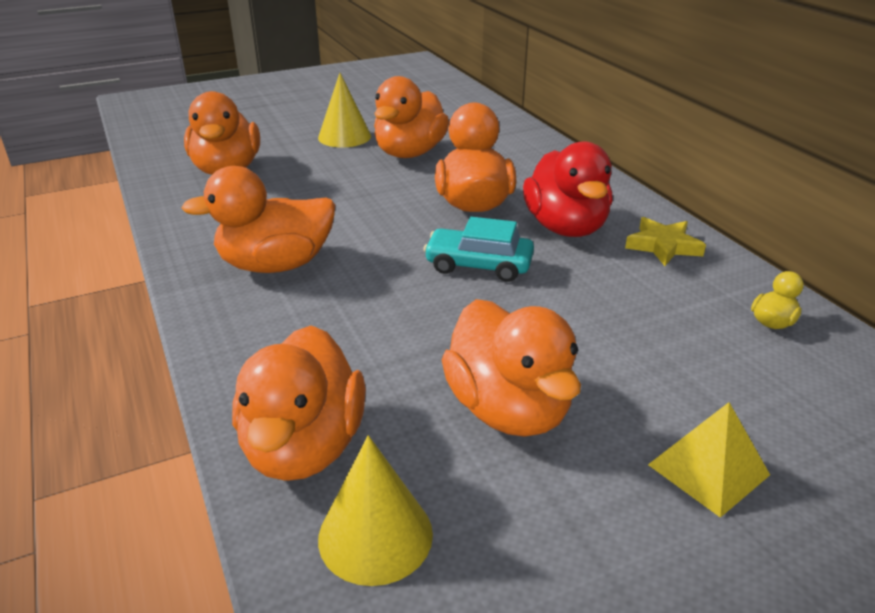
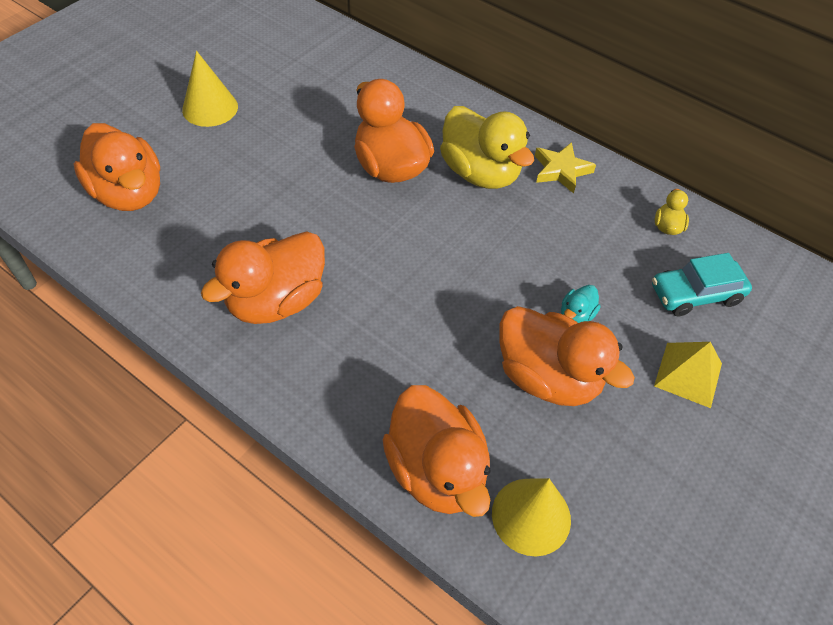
camera: 30 degrees left, 20 degrees up
orange duck [374,76,449,158] -> none
turquoise car [423,217,534,282] -> turquoise car moved to [652,253,752,317]
red duck [523,141,613,237] -> yellow duck [440,106,534,189]
none -> turquoise duck [561,285,601,323]

